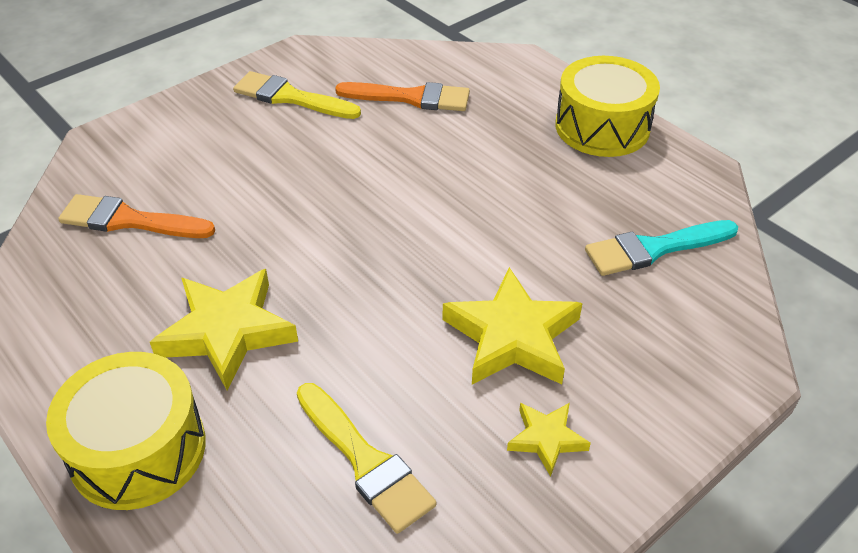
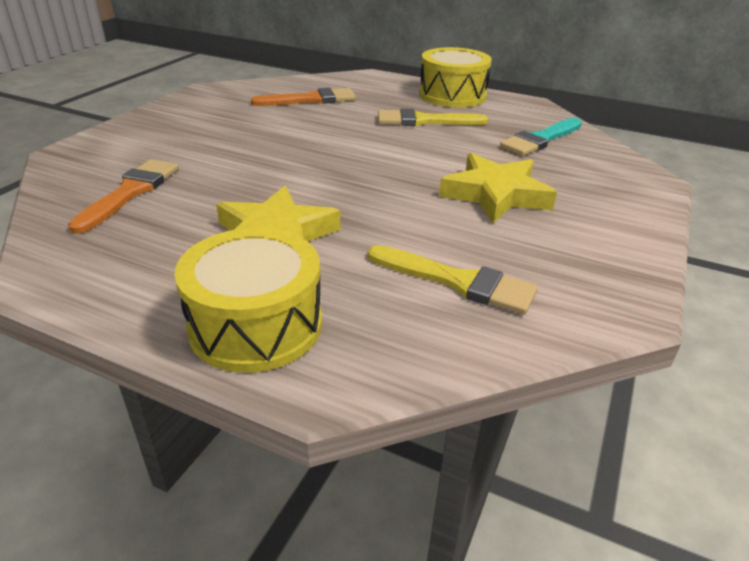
camera: 25 degrees left, 10 degrees down
orange brush [58,194,215,238] -> orange brush turned 120 degrees clockwise [68,159,179,234]
yellow brush [233,71,361,119] -> yellow brush moved to [378,109,488,126]
yellow star [507,403,591,477] -> none

